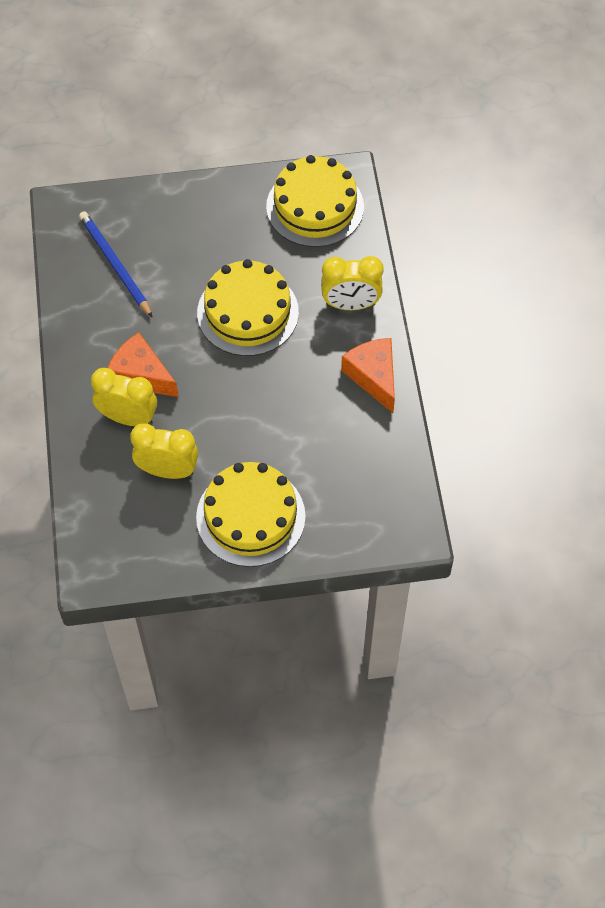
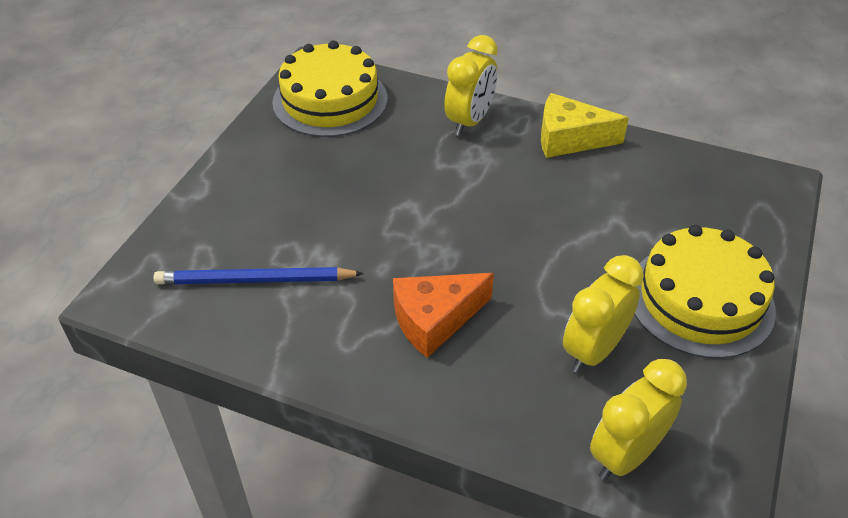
camera: 60 degrees left, 15 degrees down
yellow clock [91,368,157,426] -> yellow clock moved to [590,359,687,480]
yellow cake [197,259,299,356] -> none
orange cheese [341,338,395,413] -> yellow cheese [541,93,629,158]

